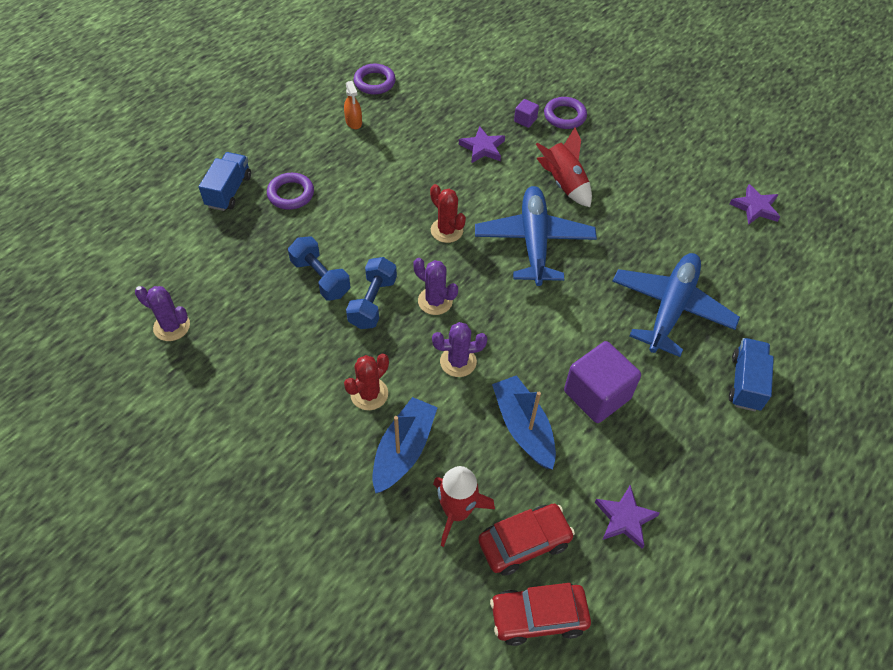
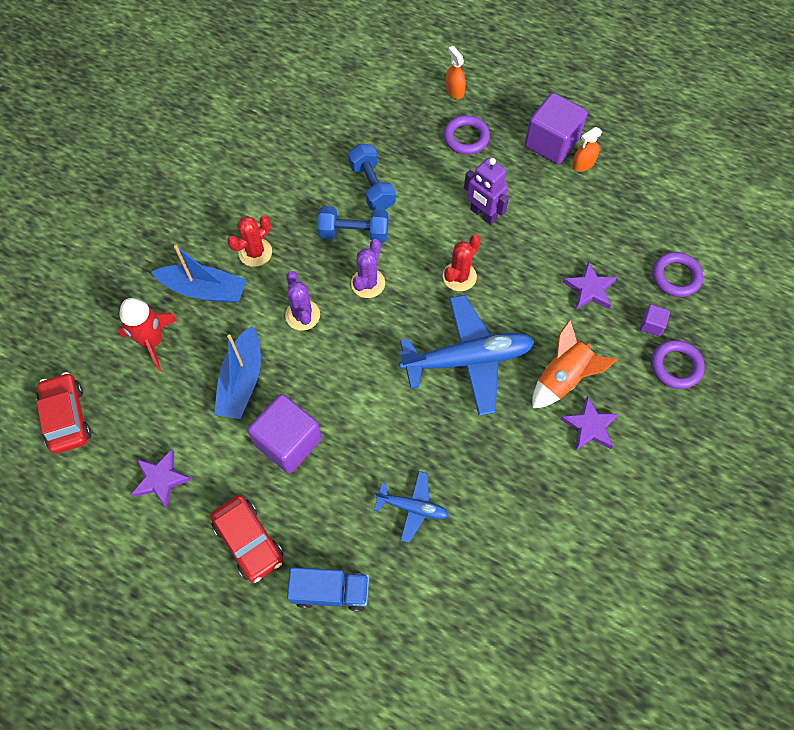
camera: 80 degrees right, 10 degrees up
purple cactus [135,286,190,341] -> none
blue truck [199,152,251,211] -> orange spray bottle [445,46,466,99]
blue dumbbell [288,236,350,301] -> blue dumbbell turned 60 degrees counterclockwise [348,144,396,210]
red cactus [344,354,389,410] -> red cactus turned 75 degrees counterclockwise [227,216,272,267]
purple ring [353,64,396,94] -> purple ring moved to [652,252,703,297]
red car [478,503,575,576] -> red car moved to [210,495,283,583]
blue boat [492,375,556,469] -> blue boat turned 135 degrees clockwise [214,326,261,419]
red rocket [536,128,592,207] -> orange rocket [532,320,618,409]
blue plane [612,253,740,357] -> blue plane [374,471,449,543], size x0.52
purple star [730,184,780,225] -> purple star moved to [561,396,619,451]
none -> purple robot [464,158,509,225]
none -> purple cube [525,93,588,164]

